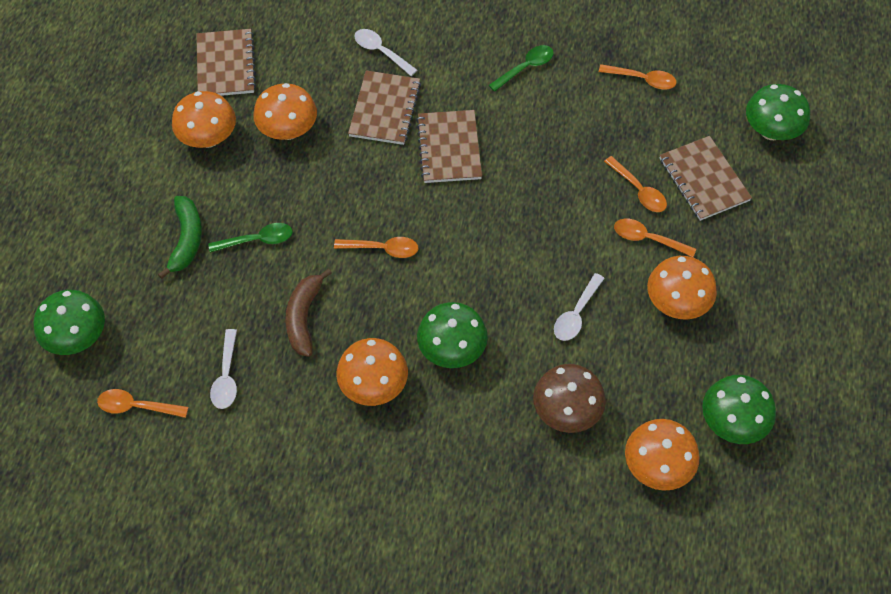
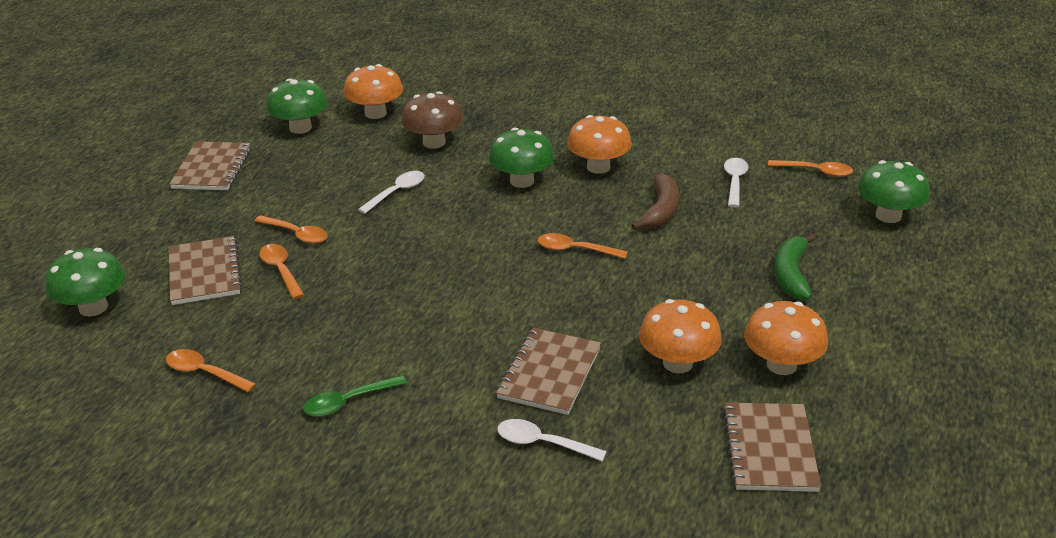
camera: 170 degrees left, 25 degrees down
green spoon [208,223,293,253] -> none
white spoon [354,29,417,76] -> white spoon turned 150 degrees clockwise [497,419,607,461]
brown notebook [416,110,482,183] -> brown notebook moved to [169,141,251,190]
orange mushroom [647,256,717,320] -> none

